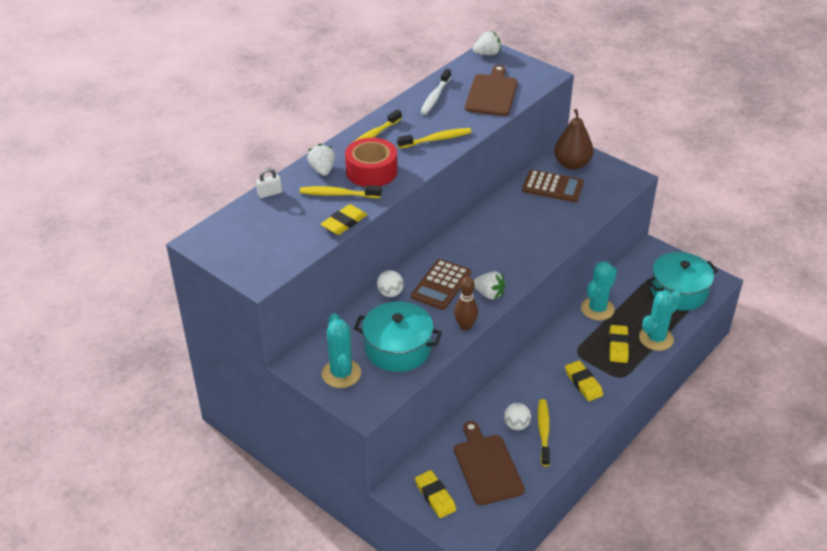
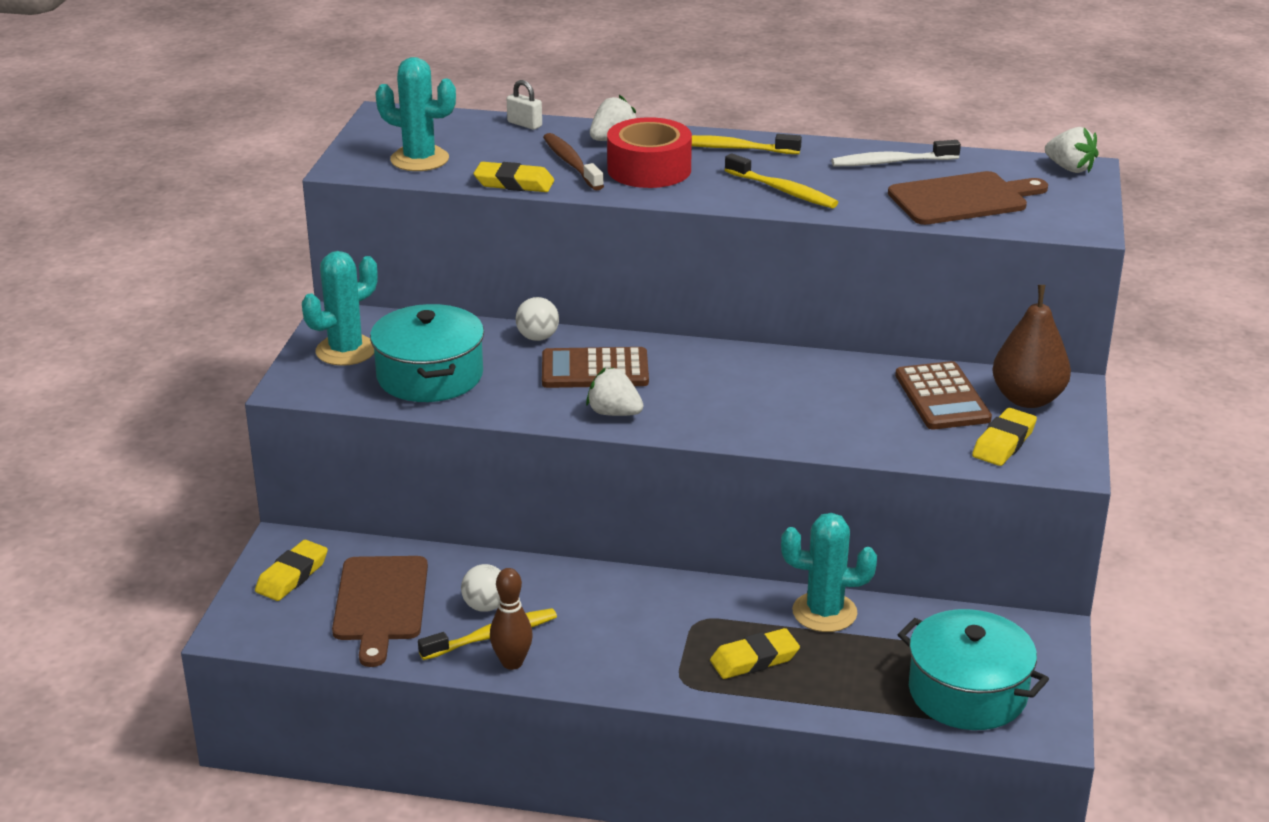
camera: 60 degrees right, 10 degrees down
yellow toothbrush [300,185,382,198] -> brown toothbrush [543,133,604,190]
brown bowling pin [454,277,478,331] -> brown bowling pin moved to [490,568,533,670]
brown cutting board [454,421,525,505] -> brown cutting board turned 135 degrees clockwise [332,556,428,667]
white strawberry [473,271,506,300] -> white strawberry turned 120 degrees clockwise [586,367,643,416]
yellow eraser [565,360,603,401] -> yellow eraser moved to [972,408,1037,466]
turquoise cactus [639,290,682,351] -> turquoise cactus moved to [375,57,456,171]

